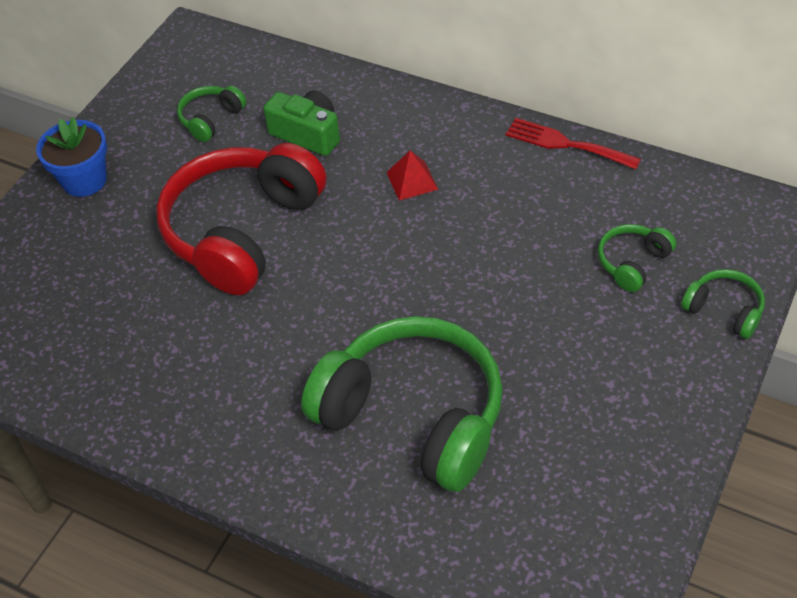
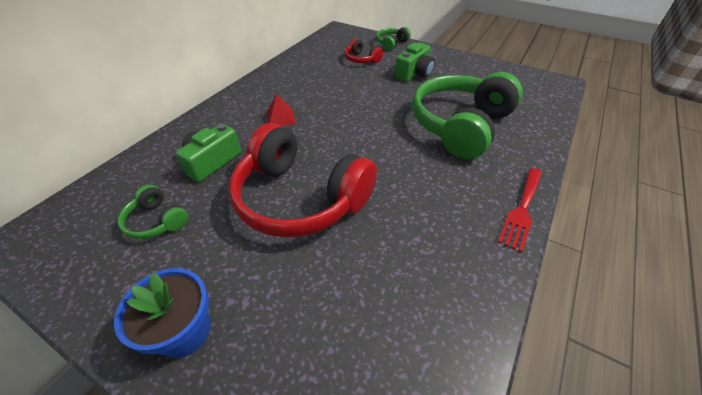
camera: 90 degrees left, 5 degrees down
red fork [506,118,641,169] -> red fork moved to [498,168,542,252]
green headphones [598,224,676,292] -> red headphones [344,38,383,63]
none -> green camera [395,43,435,82]

